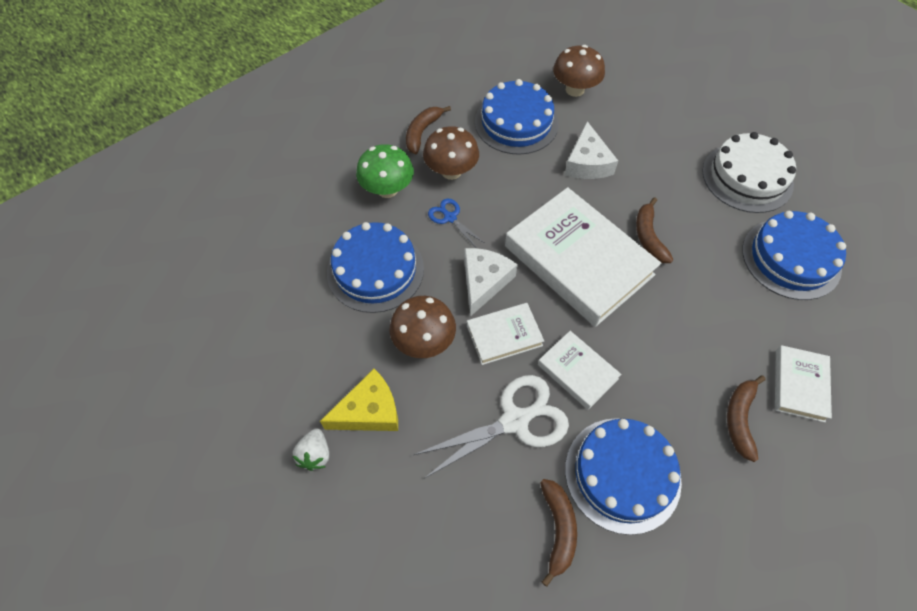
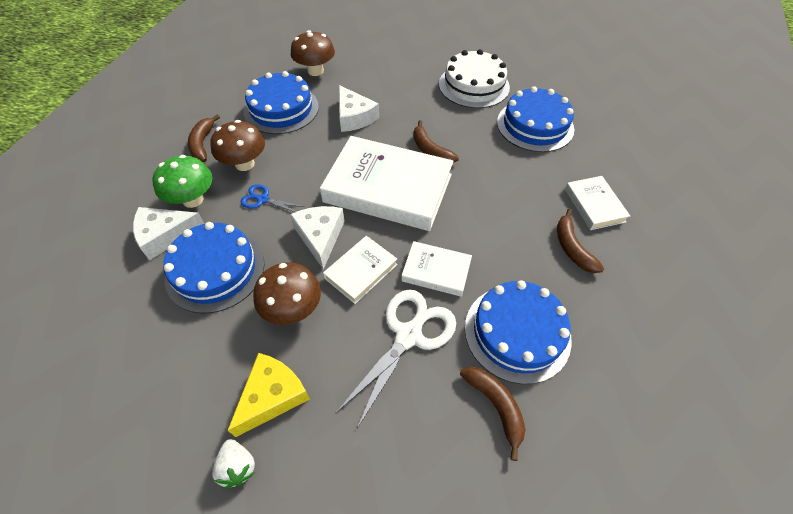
camera: 30 degrees left, 5 degrees down
none -> white cheese [133,207,204,260]

